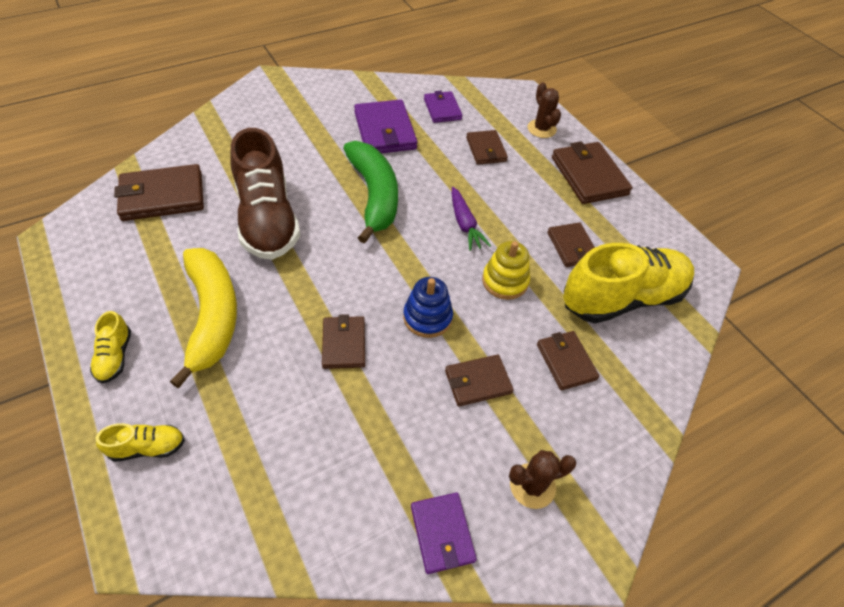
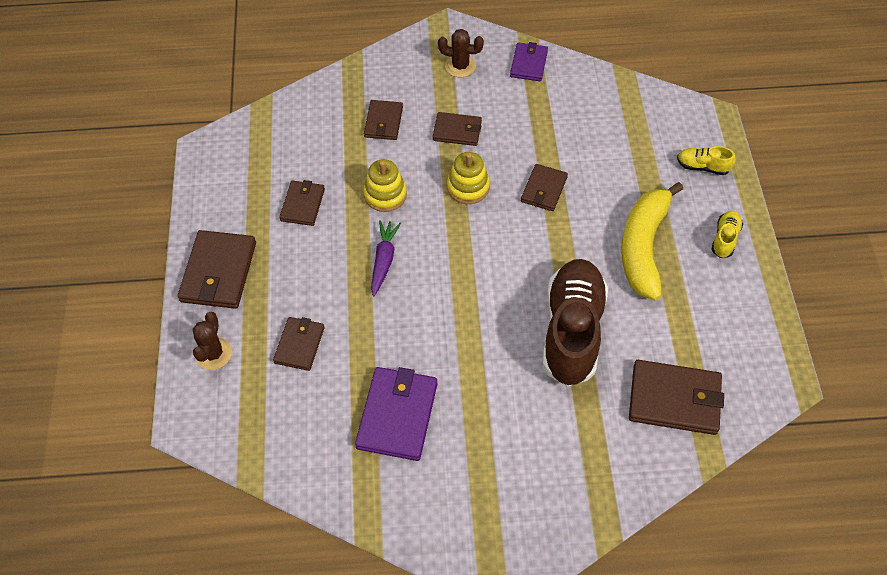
camera: 150 degrees left, 5 degrees up
green banana [343,141,398,244] -> none
blue stacking toy [403,277,453,338] -> yellow stacking toy [447,152,490,204]
purple wallet [424,90,462,123] -> none
yellow shoe [563,243,694,323] -> none

